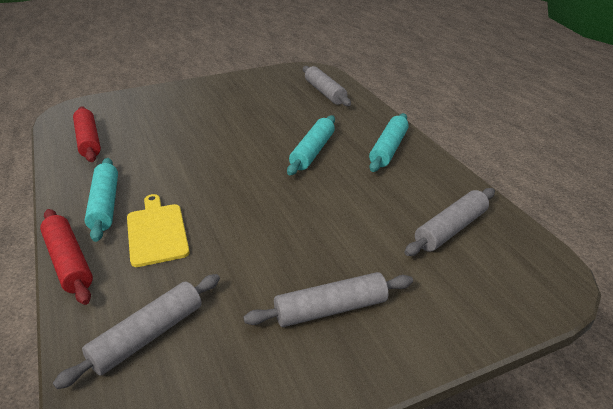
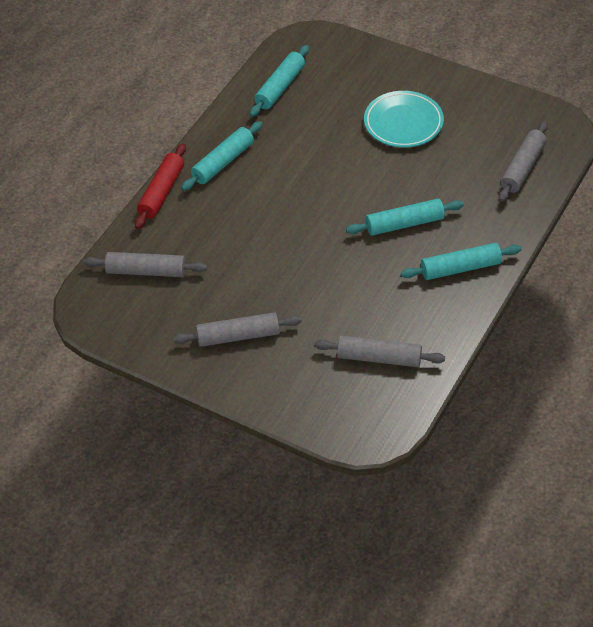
camera: 55 degrees right, 15 degrees up
red rolling pin [73,107,101,162] -> turquoise rolling pin [250,45,309,117]
yellow cutting board [127,194,190,267] -> none
grey rolling pin [243,272,413,327] -> grey rolling pin turned 45 degrees counterclockwise [173,312,302,347]
none -> turquoise plate [364,91,444,148]

